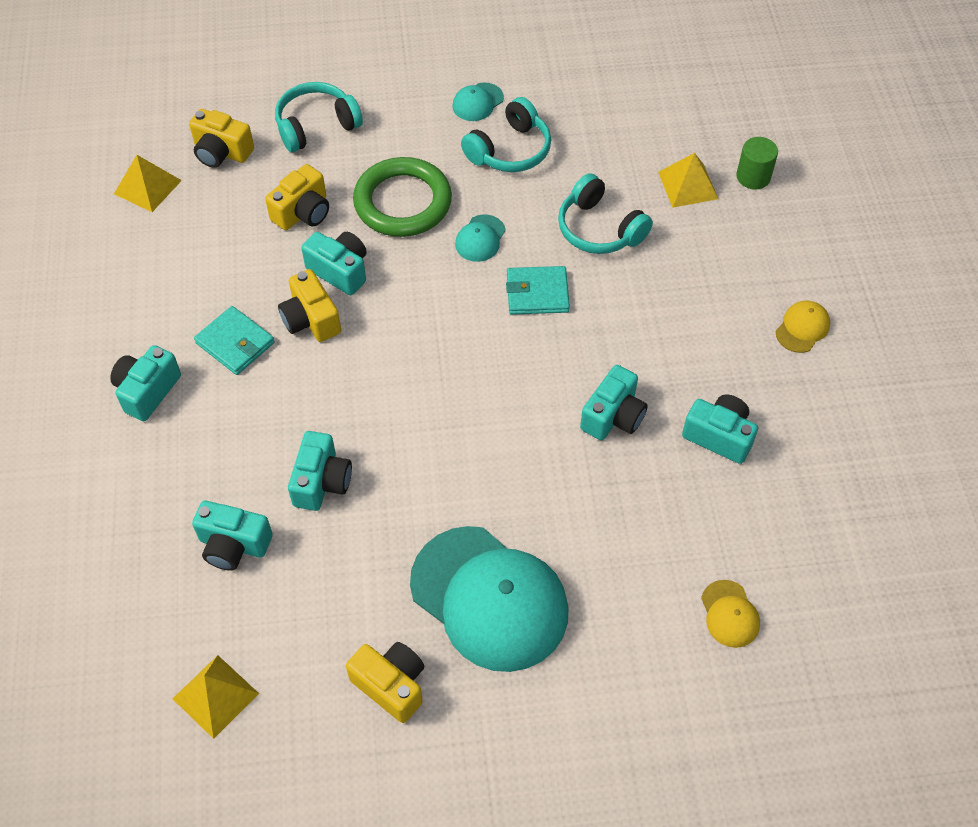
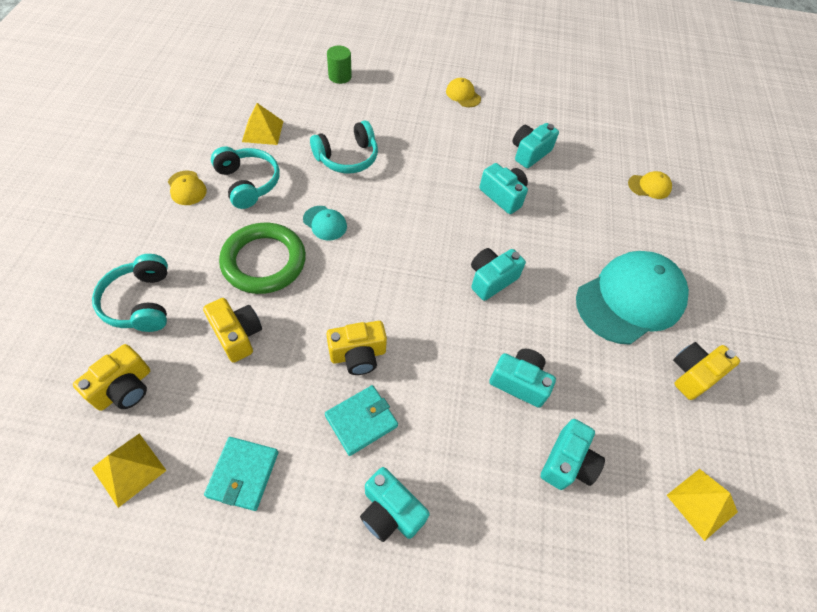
camera: 80 degrees left, 0 degrees up
turquoise camera [301,232,367,295] -> turquoise camera moved to [471,248,526,301]
turquoise cap [452,83,504,121] -> yellow cap [168,171,207,205]
turquoise wallet [506,266,570,315] -> turquoise wallet moved to [204,437,278,511]
yellow pyramid [658,153,719,208] -> yellow pyramid moved to [242,103,283,145]

